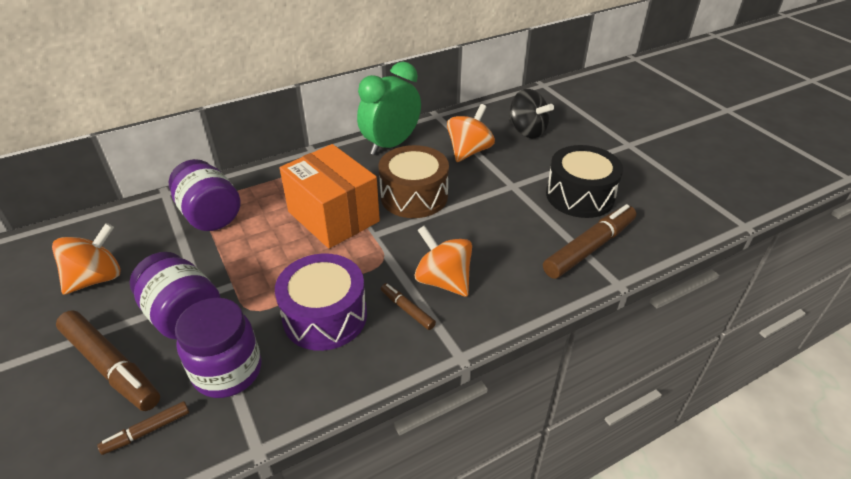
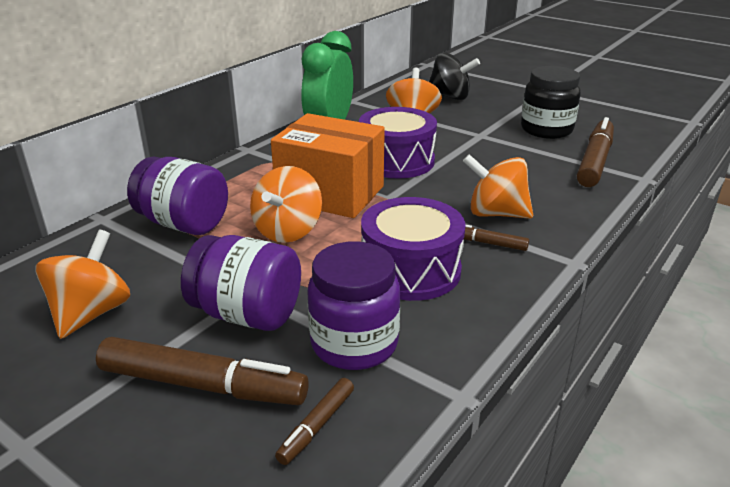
camera: 25 degrees left, 10 degrees down
brown drum [379,145,449,218] -> purple drum [359,107,437,178]
black drum [546,145,623,218] -> black jar [521,66,581,139]
none -> orange spinning top [250,166,322,243]

